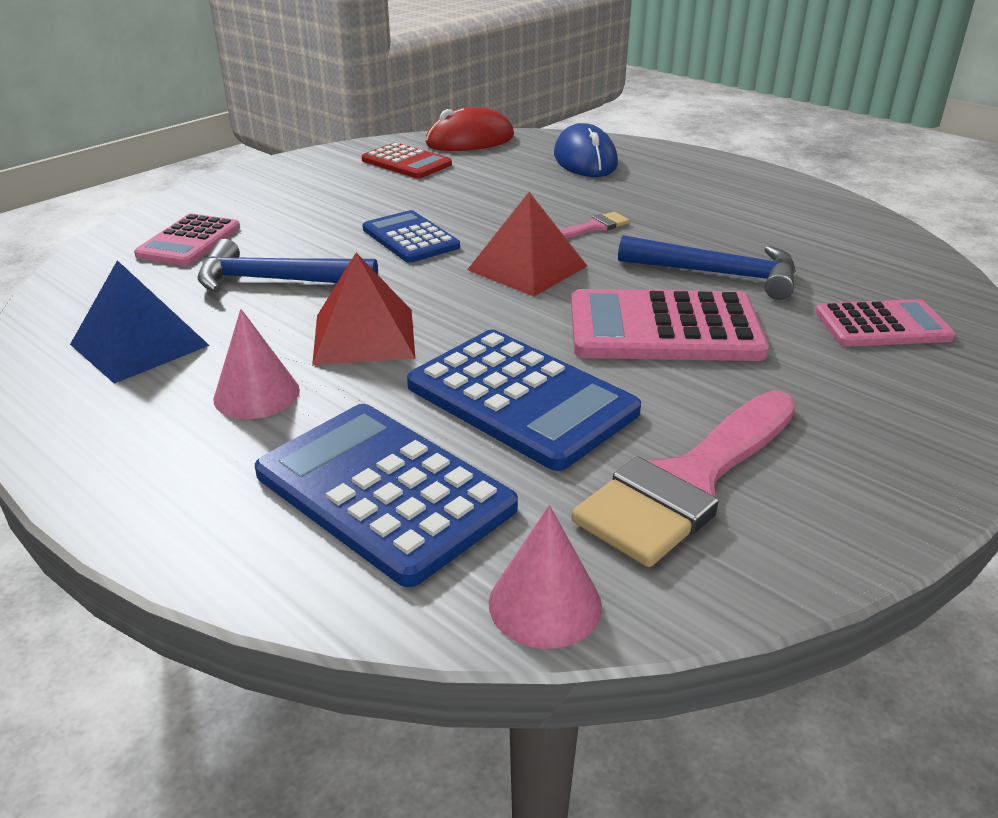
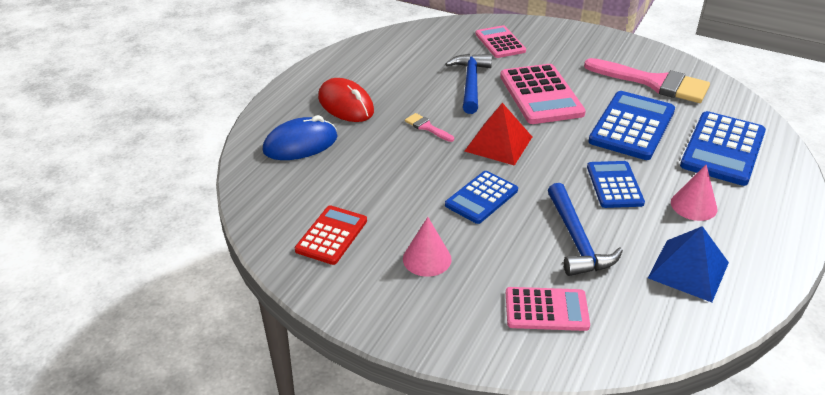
camera: 105 degrees left, 5 degrees up
red pyramid [312,253,415,365] -> blue calculator [587,161,645,208]
red mouse [426,107,514,151] -> red mouse moved to [318,78,374,122]
pink cone [489,505,602,649] -> pink cone moved to [403,217,452,277]

